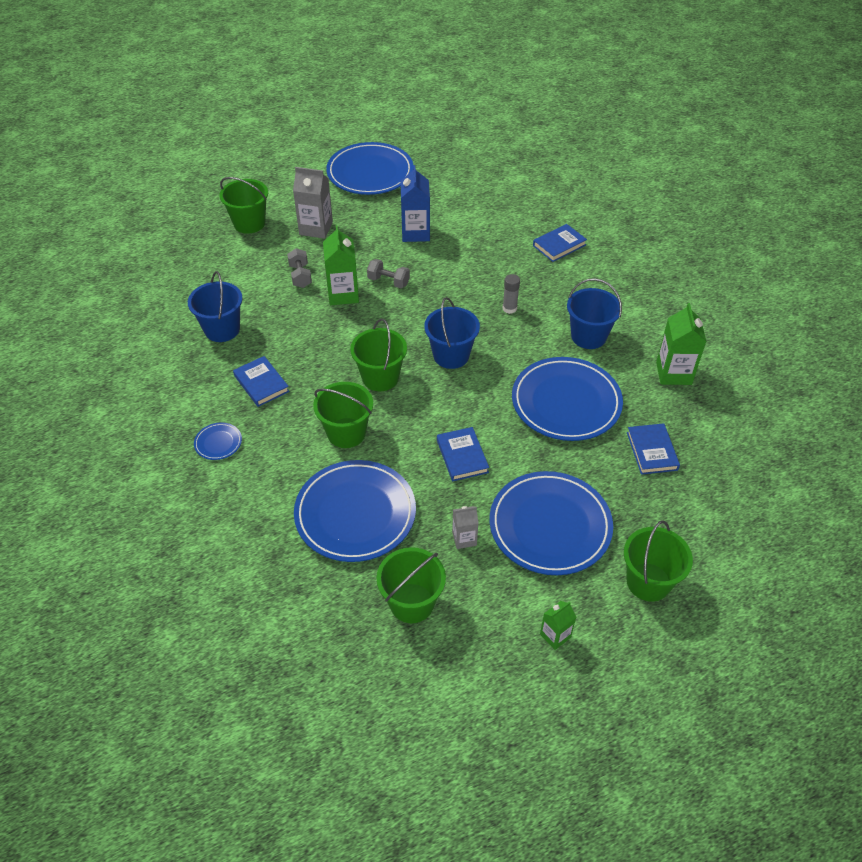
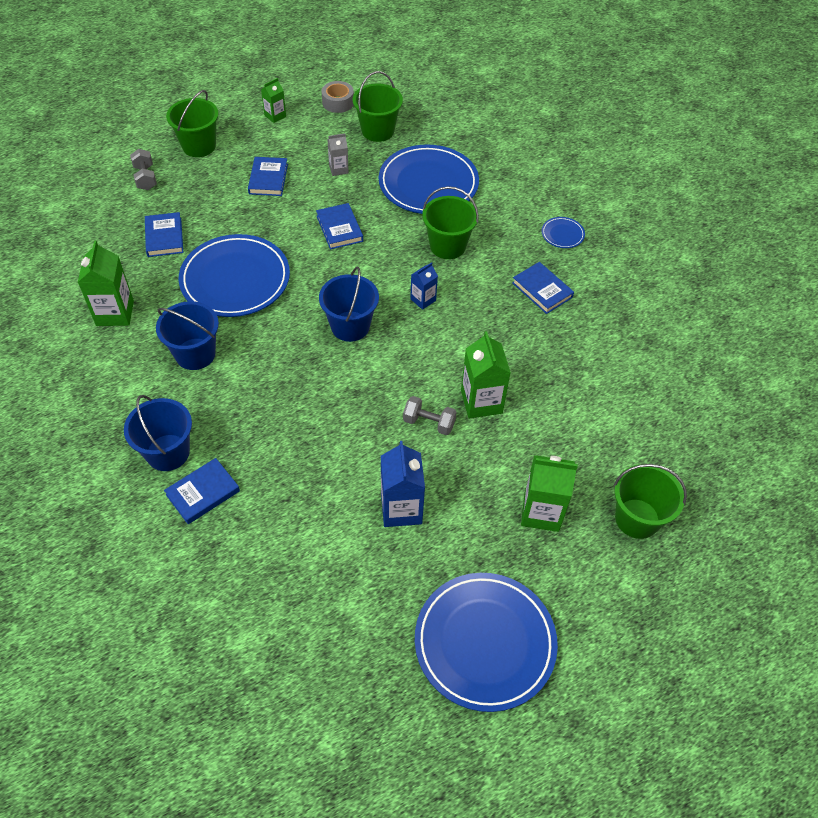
camera: 175 degrees right, 5 degrees up
blue bucket [188,271,242,342] -> blue bucket moved to [124,395,192,471]
grey dumbbell [287,248,312,288] -> grey dumbbell moved to [130,149,157,190]
grey carton [293,167,333,239] -> green carton [521,455,578,532]
green bucket [350,319,407,391] -> blue carton [410,262,438,310]
blue plate [490,471,613,575] -> blue book [248,157,288,196]
grey glue stick [503,274,520,314] -> none
none -> grey tape [322,81,354,113]

